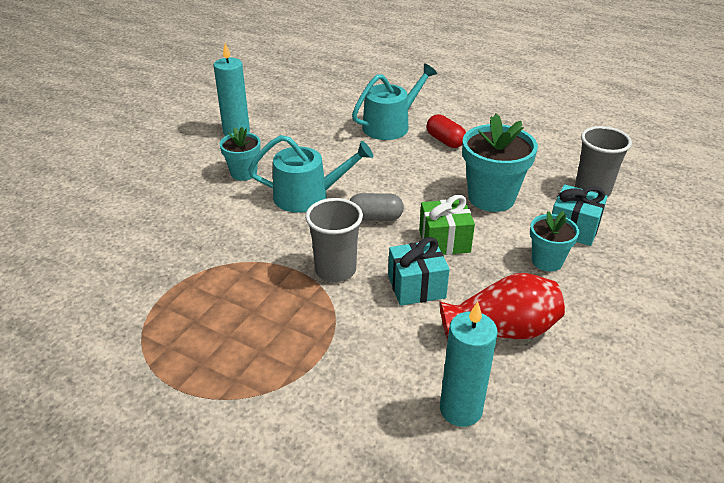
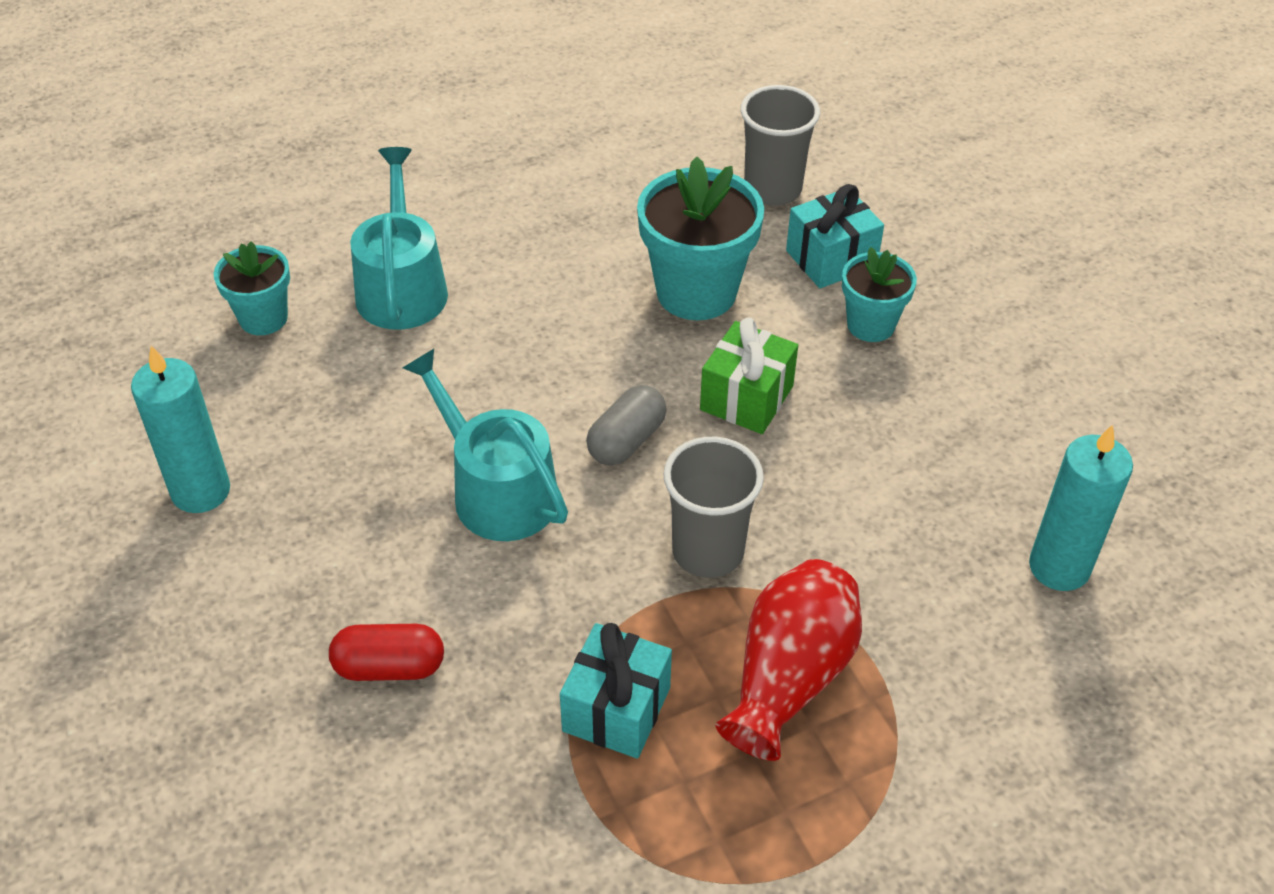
camera: 55 degrees left, 10 degrees up
turquoise flower pot [220,127,261,181] -> turquoise flower pot moved to [214,241,290,335]
turquoise watering can [248,135,373,213] -> turquoise watering can turned 75 degrees counterclockwise [402,349,568,541]
turquoise gift [388,237,450,306] -> turquoise gift moved to [560,623,672,759]
red capsule [427,114,466,148] -> red capsule moved to [329,624,444,681]
red vase [439,273,565,341] -> red vase moved to [716,559,862,761]

